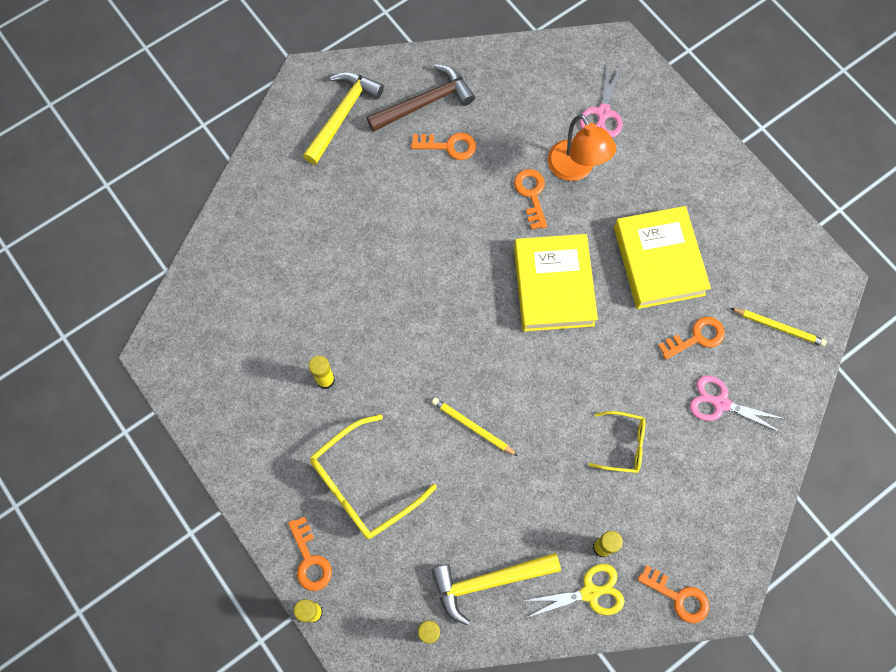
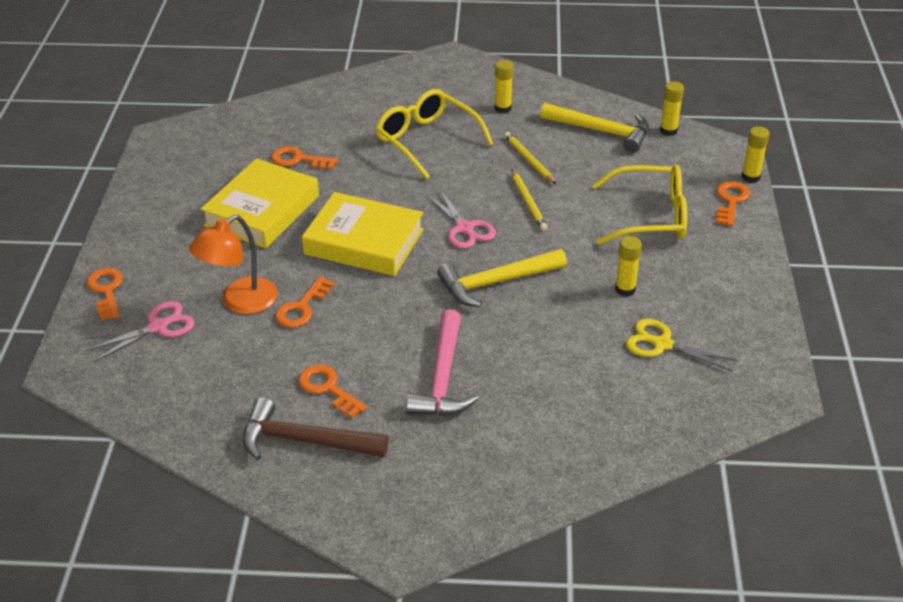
camera: 140 degrees left, 30 degrees down
yellow hammer [303,72,384,165] -> yellow hammer moved to [437,249,567,307]
yellow book [514,234,598,331] -> yellow book turned 75 degrees clockwise [302,192,424,276]
yellow scissors [523,564,624,617] -> yellow scissors moved to [626,319,737,371]
orange lamp [548,114,616,181] -> orange lamp turned 150 degrees counterclockwise [189,215,278,314]
yellow glasses [588,411,646,473] -> yellow glasses [375,89,494,179], size x1.74
orange key [637,565,709,624] -> orange key moved to [86,268,123,320]
pink scissors [689,376,785,433] -> pink scissors moved to [426,189,496,249]
yellow pencil [730,308,827,346] -> yellow pencil moved to [504,132,556,184]
none -> pink hammer [406,309,478,416]

